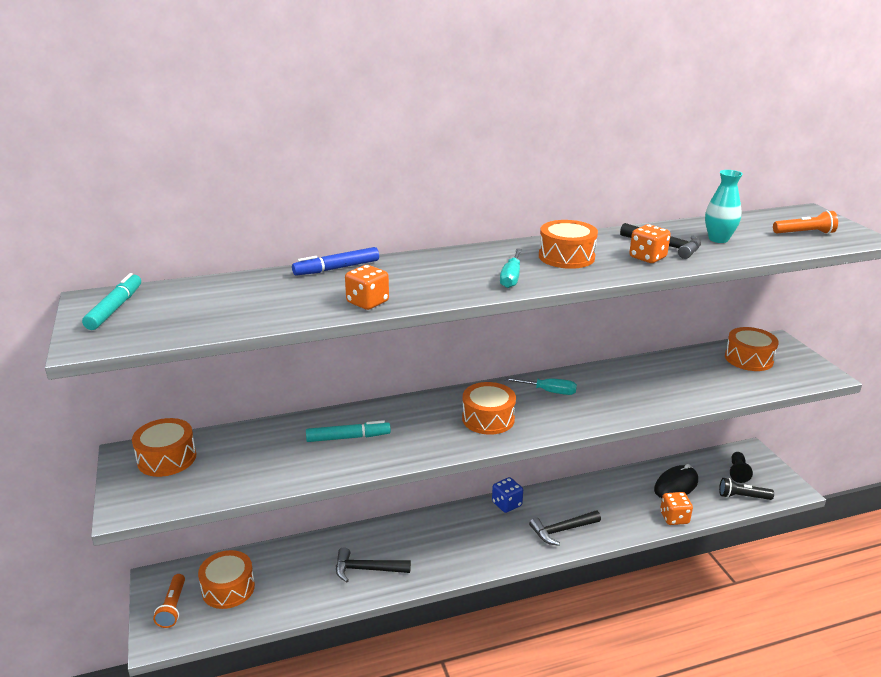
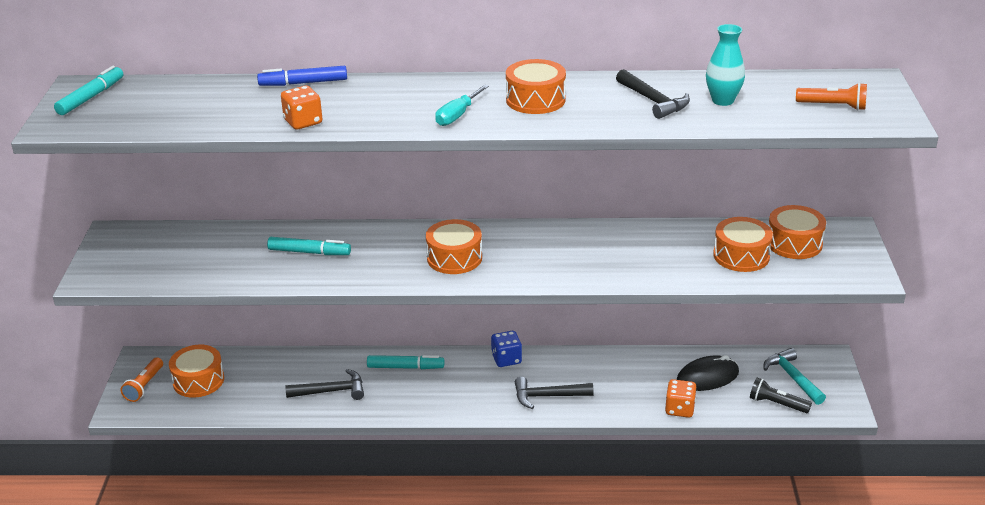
camera: 20 degrees right, 5 degrees up
orange drum [132,418,196,477] -> orange drum moved to [713,217,773,272]
black hammer [336,547,411,582] -> black hammer turned 150 degrees clockwise [285,369,364,400]
turquoise screwdriver [505,378,577,395] -> none
orange dice [629,224,671,263] -> none
black pawn [730,452,753,483] -> turquoise hammer [763,348,826,405]
none -> turquoise marker [367,355,444,369]

